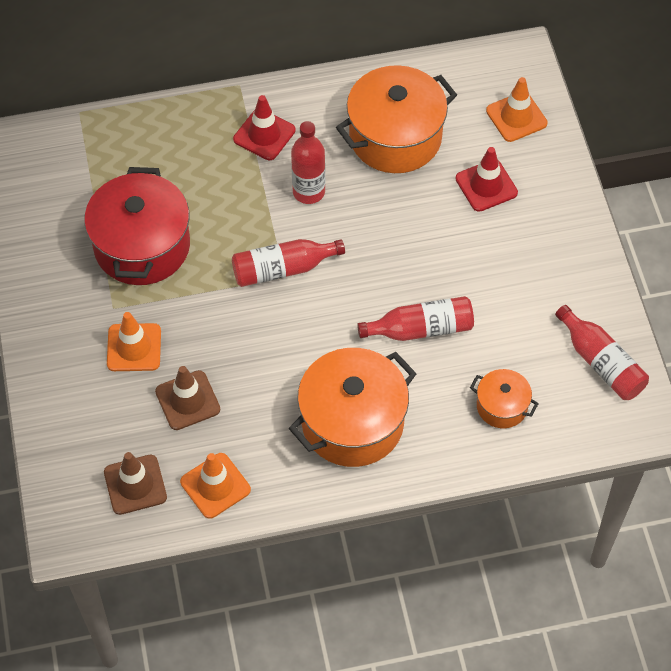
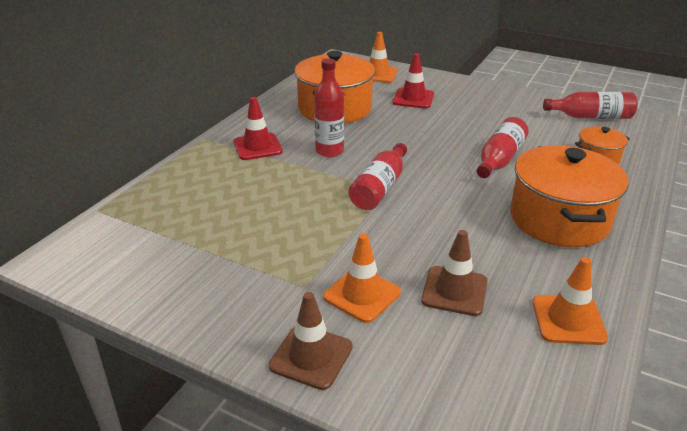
camera: 50 degrees left, 25 degrees down
red pot [84,167,190,285] -> none
brown traffic cone [104,452,167,515] -> brown traffic cone moved to [269,292,353,390]

